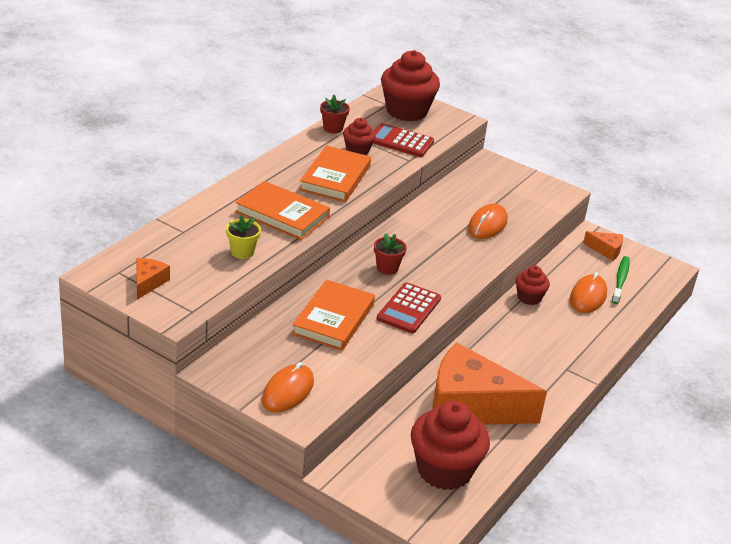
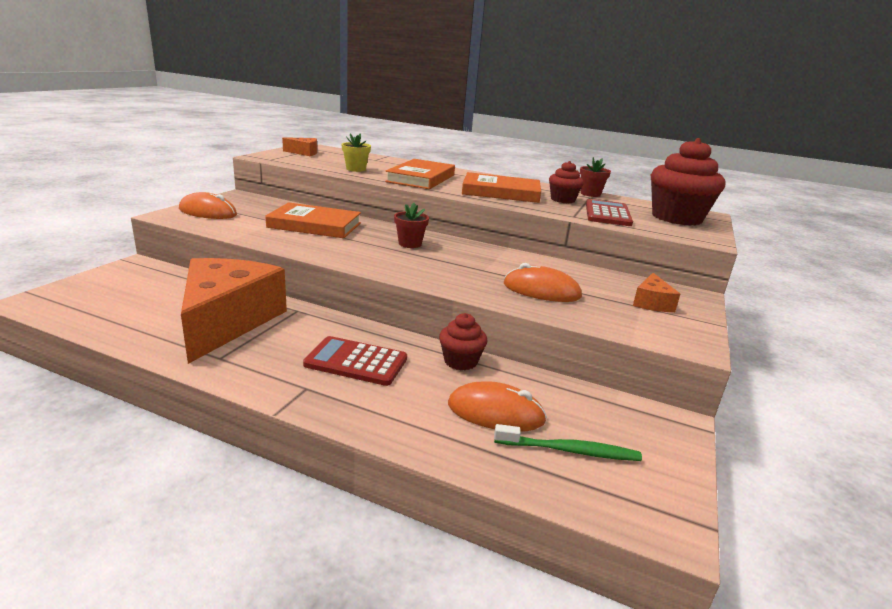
camera: 80 degrees right, 10 degrees down
red calculator [377,282,441,333] -> red calculator moved to [303,336,407,386]
red cupcake [411,400,490,490] -> none
orange cheese [583,231,623,261] -> orange cheese moved to [633,273,680,312]

